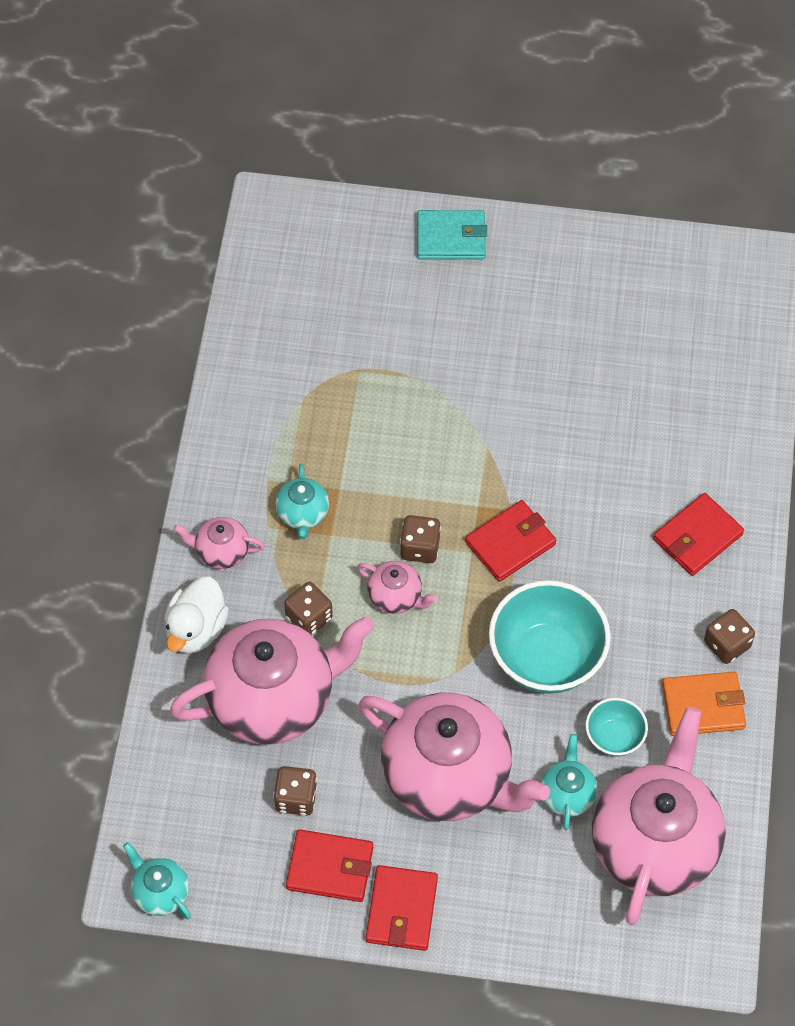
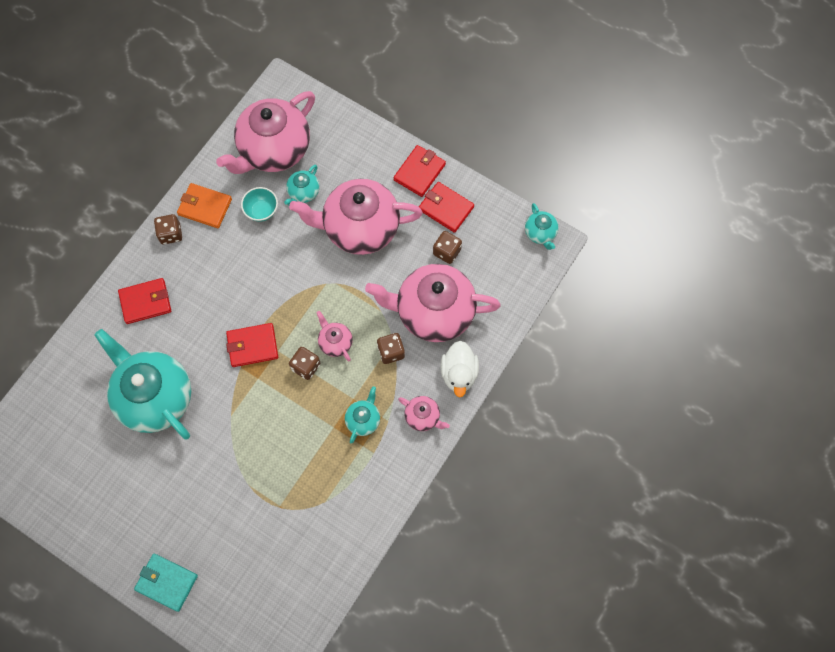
camera: 155 degrees left, 10 degrees up
white duck [164,577,229,654] -> white duck turned 135 degrees clockwise [440,341,479,397]
pink teapot [359,692,550,821] -> pink teapot turned 60 degrees counterclockwise [289,179,423,255]
turquoise bowl [489,580,611,694] -> none
none -> turquoise teapot [94,329,191,440]

